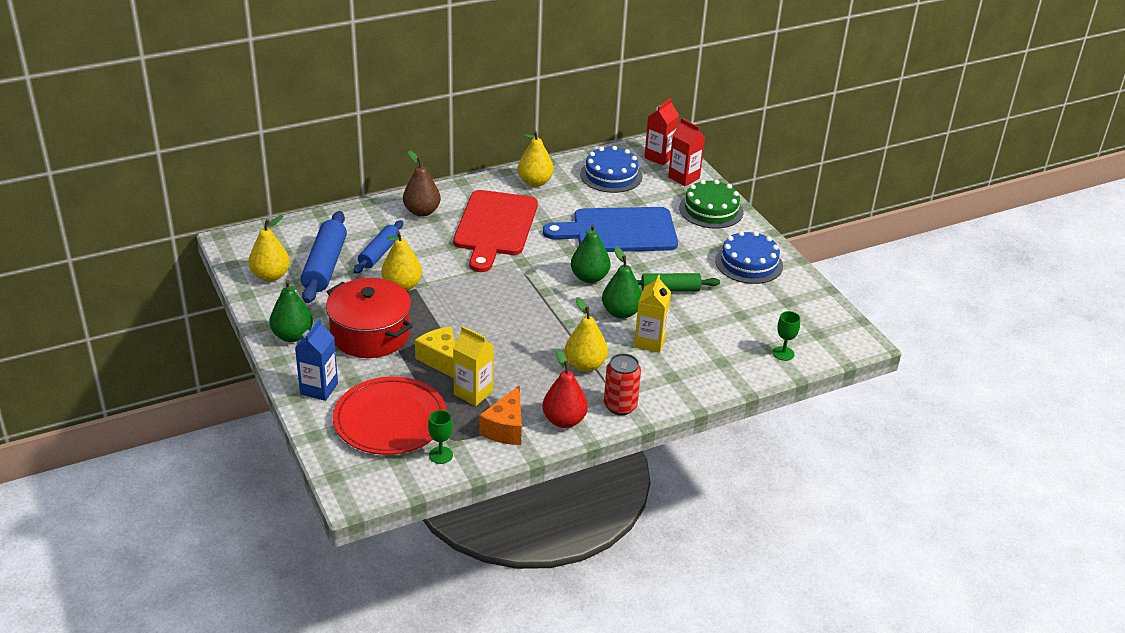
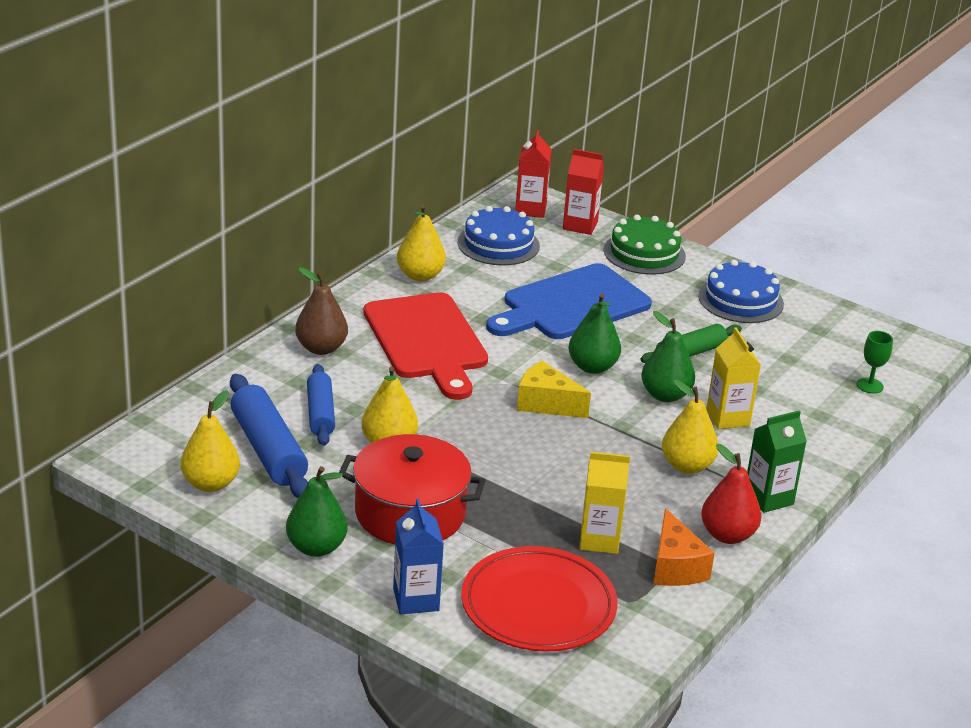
camera: 30 degrees left, 5 degrees down
yellow cheese [415,326,455,378] -> yellow cheese moved to [517,361,591,418]
green goblet [428,410,453,464] -> none
red can [604,353,641,415] -> green carton [747,410,807,513]

